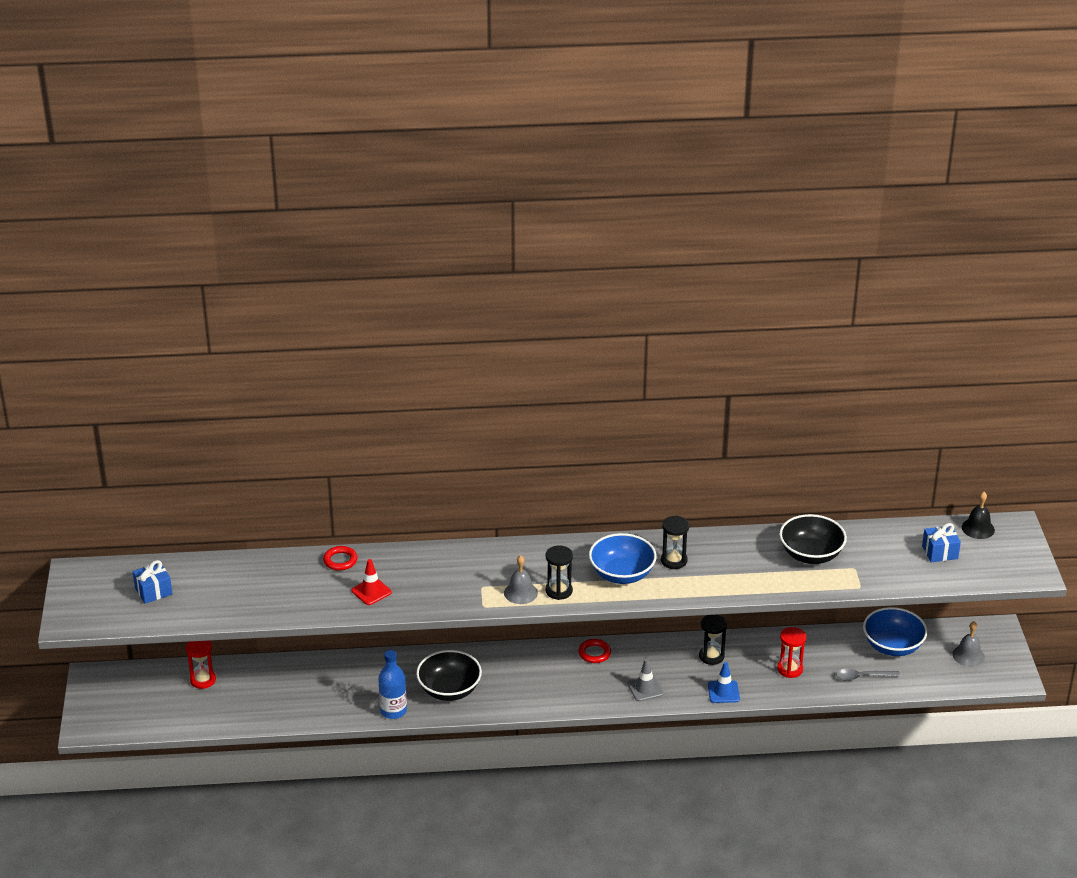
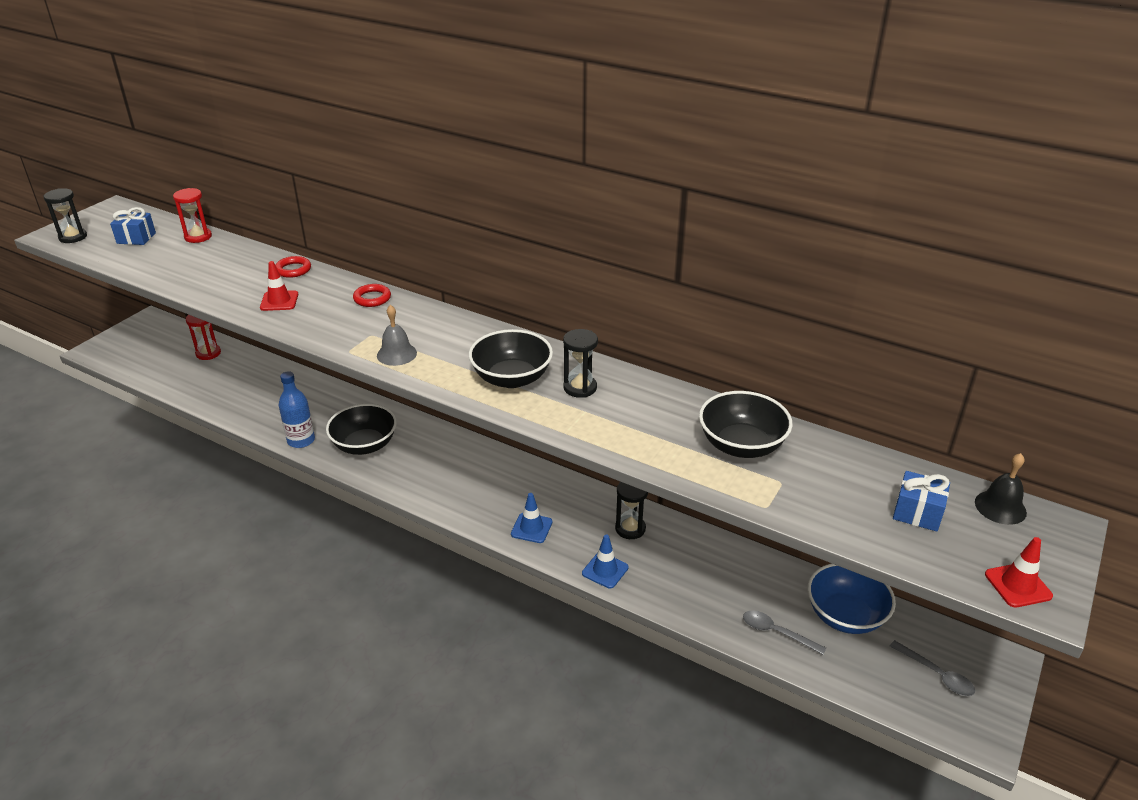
camera: 35 degrees right, 0 degrees up
black hourglass [545,545,573,600] -> black hourglass moved to [43,188,87,243]
red ring [578,639,611,663] -> red ring moved to [353,284,391,307]
blue bowl [589,533,657,584] -> black bowl [469,329,553,388]
grey traffic cone [627,659,664,701] -> blue traffic cone [511,493,552,543]
red hourglass [777,627,806,678] -> red hourglass moved to [173,188,212,243]
grey bell [952,621,985,667] -> grey spoon [890,640,975,696]
none -> red traffic cone [985,537,1053,608]

